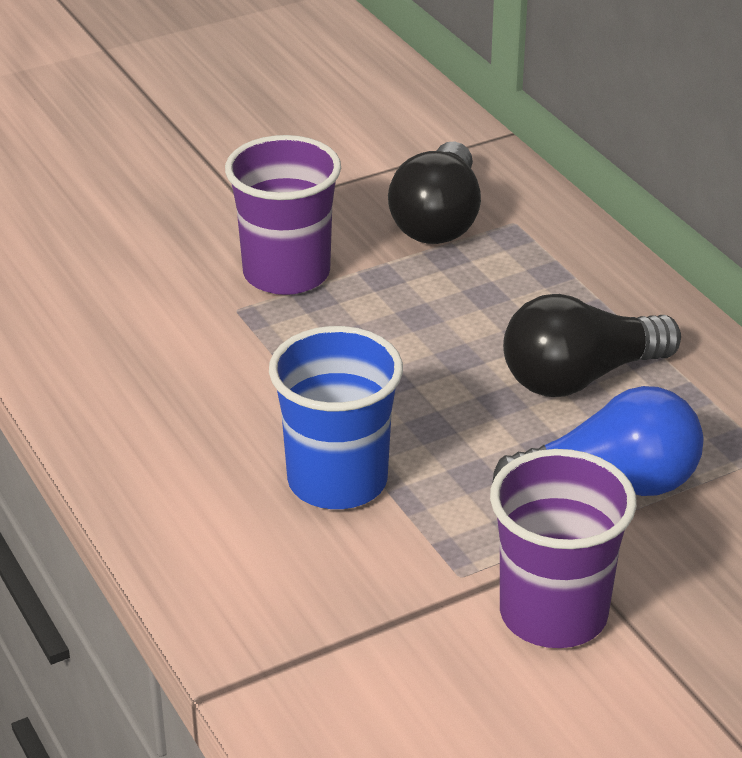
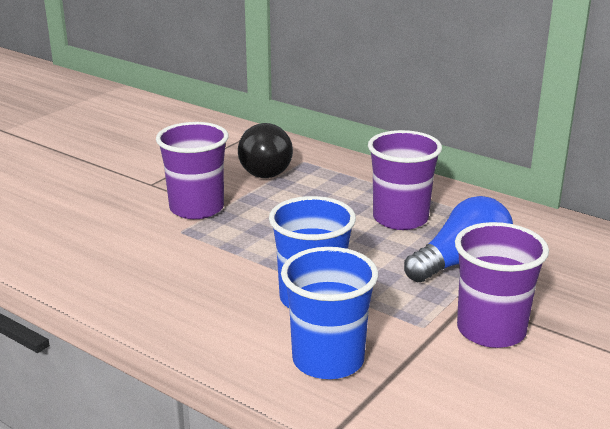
camera: 25 degrees left, 10 degrees down
black light bulb [503,294,681,397] -> purple cup [368,130,442,230]
none -> blue cup [281,247,378,379]

